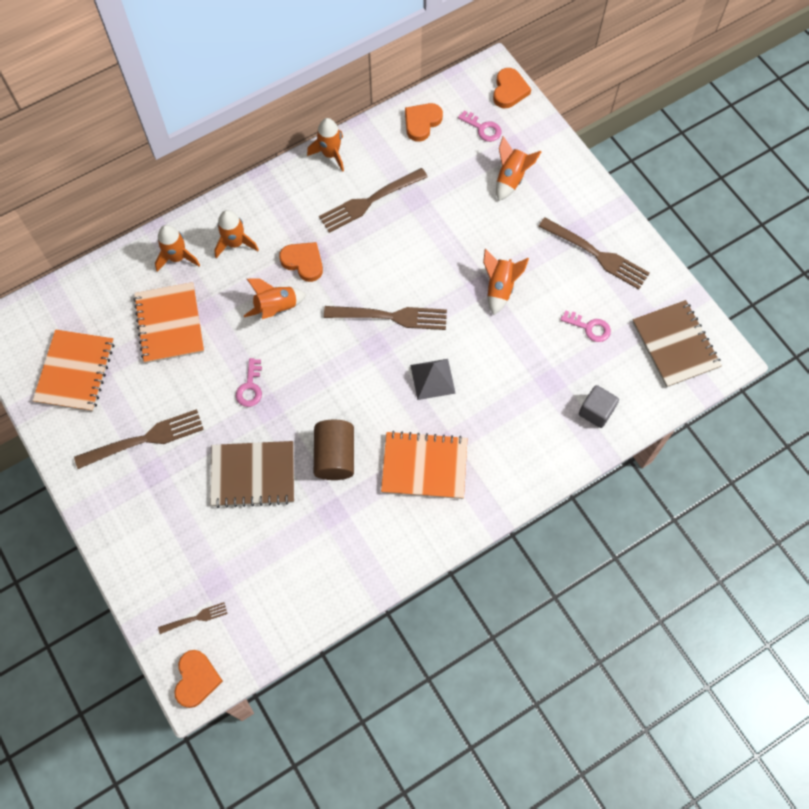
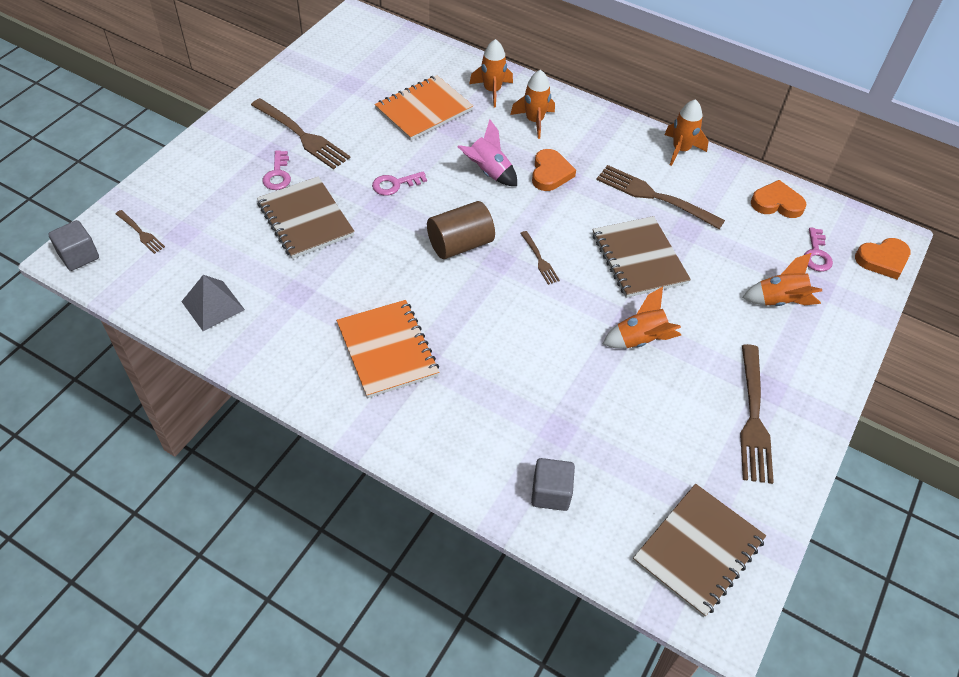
camera: 60 degrees right, 15 degrees down
orange notebook [33,329,115,412] -> none
orange heart [174,650,223,708] -> grey cube [48,220,99,271]
orange rocket [244,278,307,319] -> pink rocket [457,119,517,186]
brown cylinder [314,420,354,480] -> brown cylinder moved to [427,201,495,259]
brown fork [324,306,447,330] -> brown fork [520,231,560,285], size x0.50
grey pyramid [410,359,456,400] -> grey pyramid moved to [181,275,245,331]
pink key [560,310,611,342] -> pink key moved to [262,150,291,190]
none -> brown notebook [593,216,691,298]

